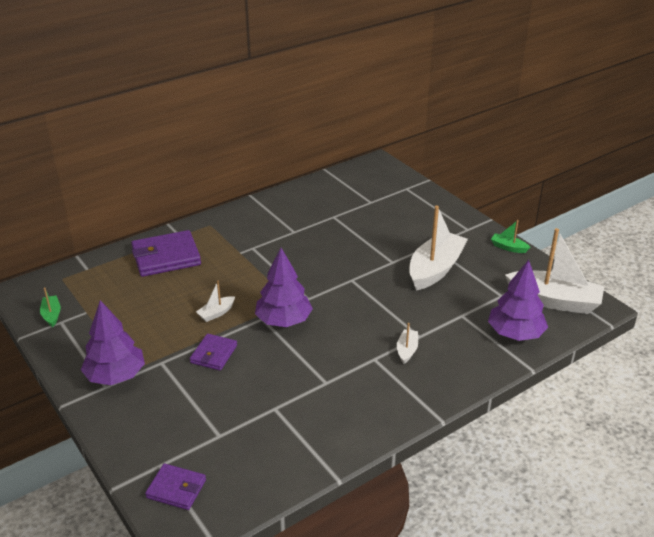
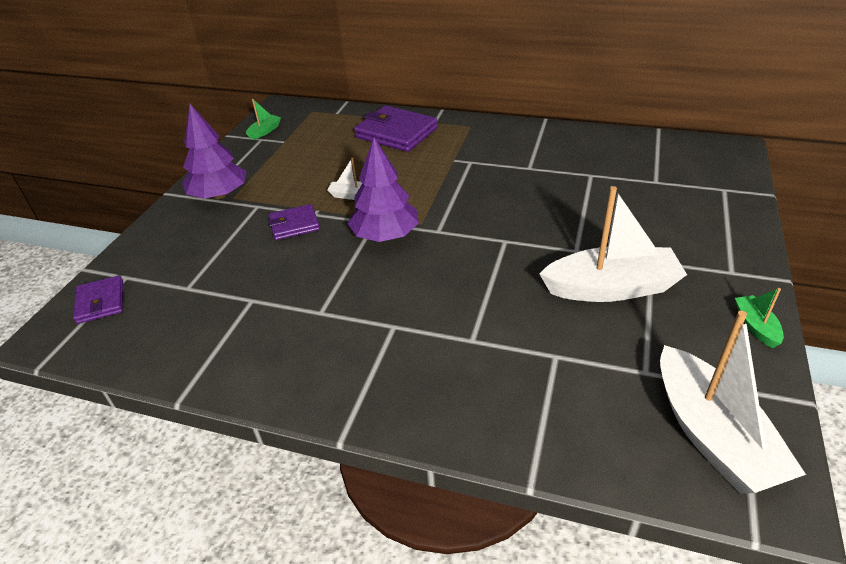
camera: 55 degrees right, 5 degrees up
white boat [397,323,418,364] -> none
purple tree [488,260,548,341] -> none

